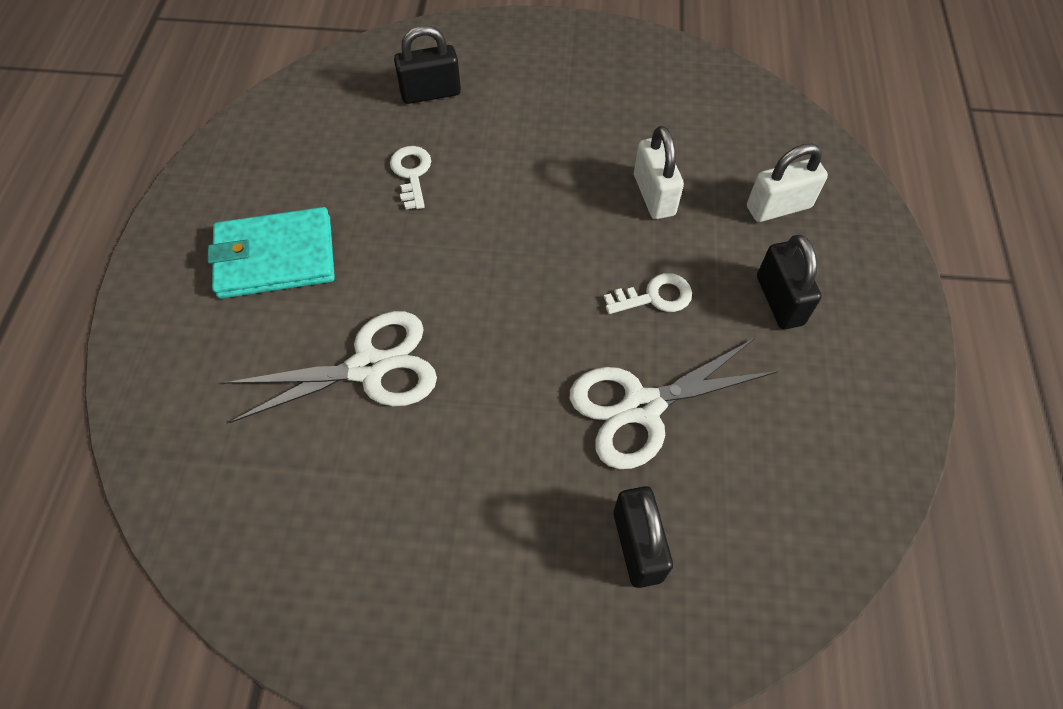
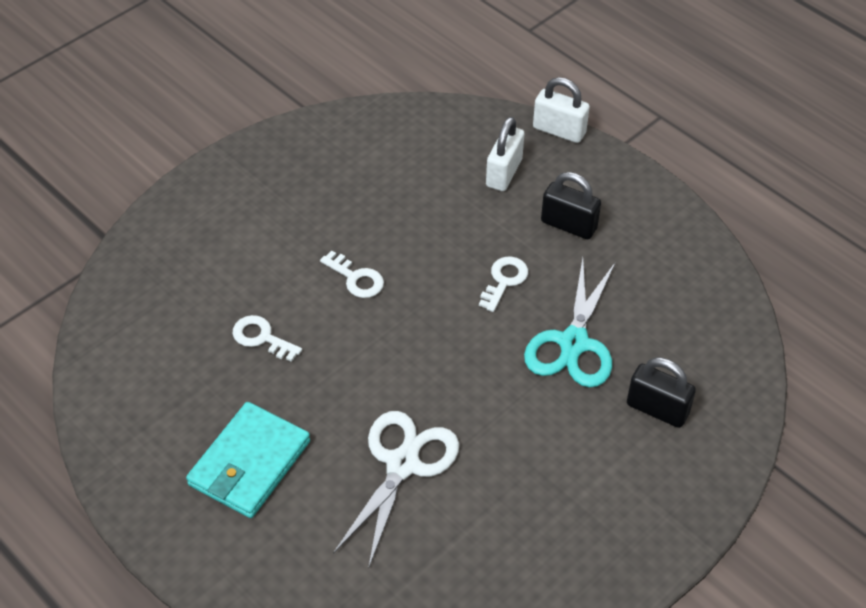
camera: 50 degrees left, 10 degrees down
black padlock [394,26,461,104] -> none
white scissors [570,338,779,469] -> turquoise scissors [524,258,615,388]
white padlock [634,126,684,219] -> white padlock moved to [533,77,590,143]
none -> white key [320,251,384,298]

